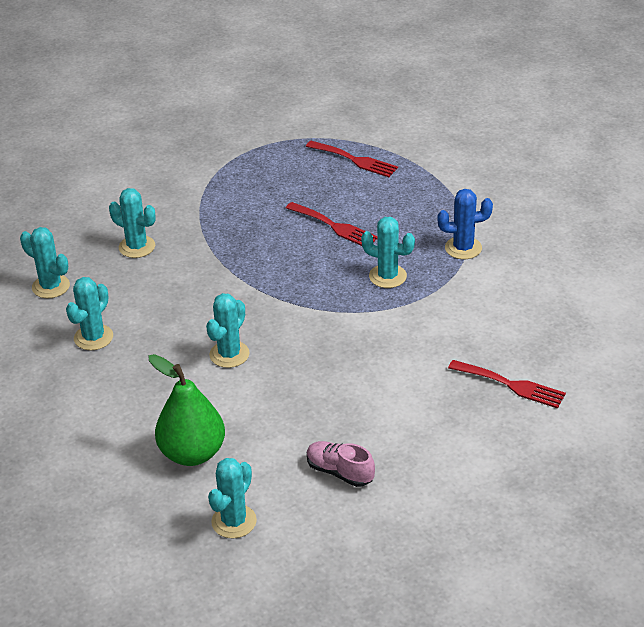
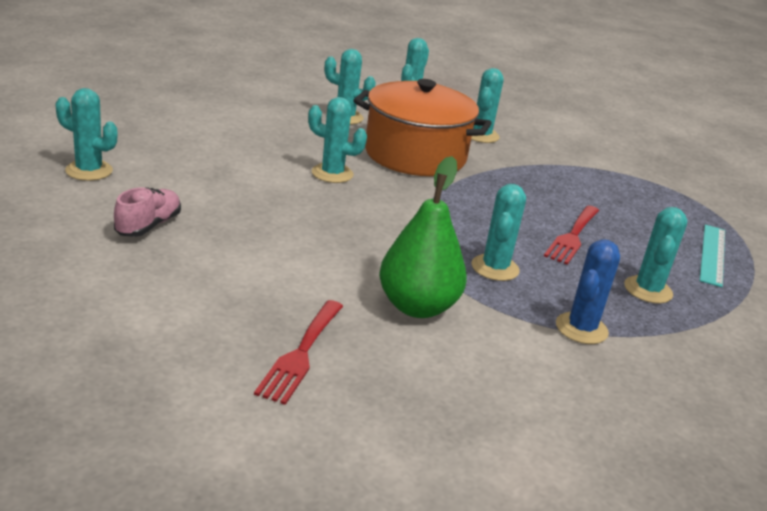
camera: 75 degrees right, 10 degrees down
green pear [148,354,225,466] -> green pear moved to [379,156,467,318]
red fork [306,141,398,177] -> turquoise ruler [700,225,725,287]
blue cactus [437,189,493,259] -> blue cactus turned 45 degrees clockwise [556,239,620,344]
none -> orange pot [353,79,492,176]
none -> turquoise cactus [624,207,687,304]

